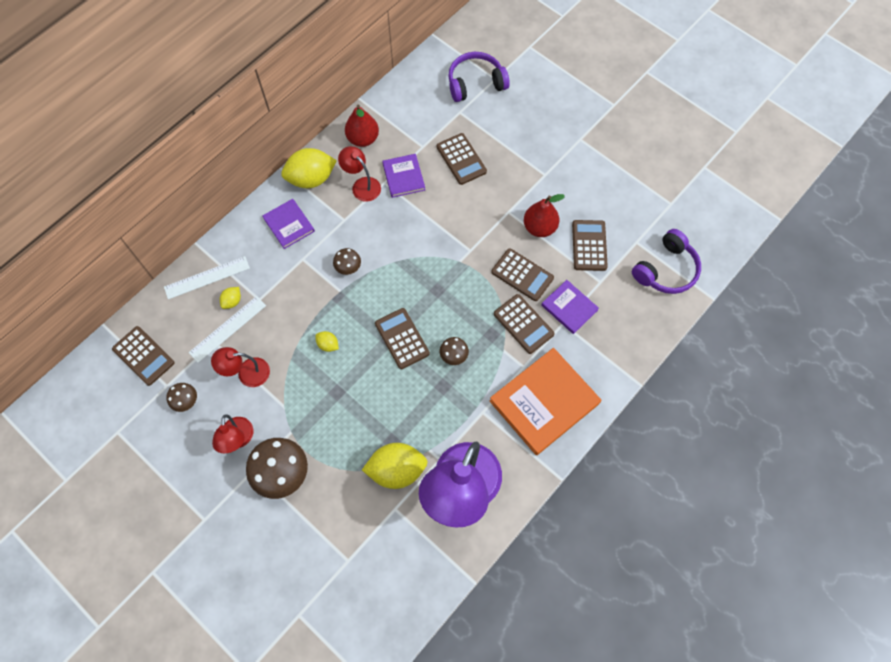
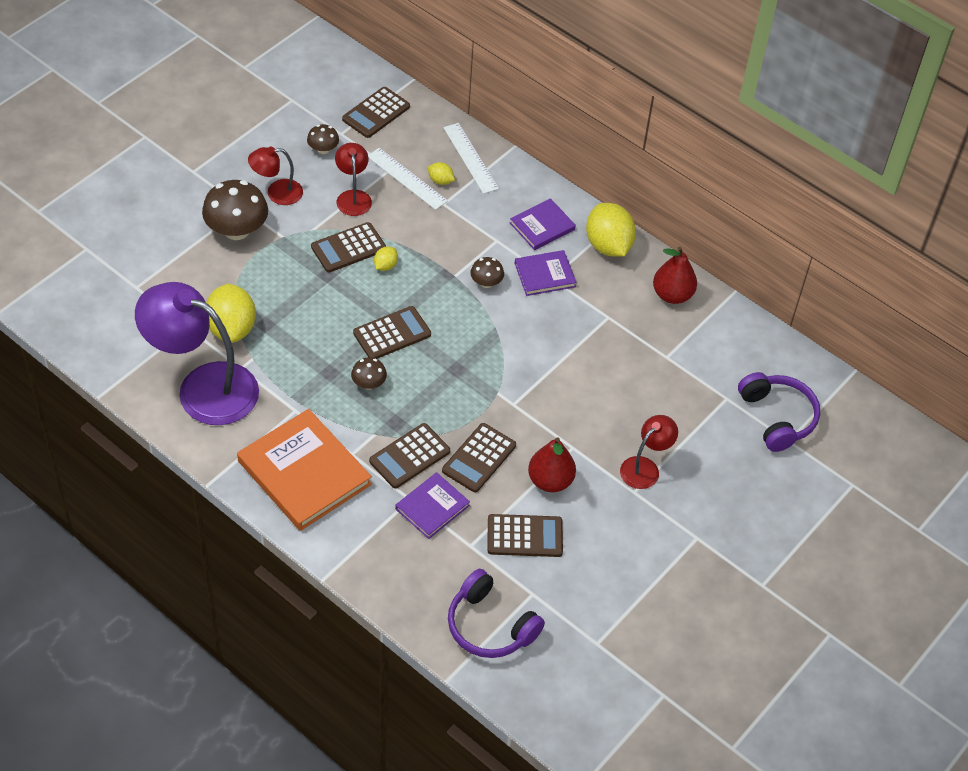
camera: 85 degrees right, 15 degrees down
red lamp [338,146,381,202] -> red lamp moved to [620,415,678,489]
purple book [382,154,425,198] -> purple book moved to [514,250,577,296]
brown calculator [437,133,487,185] -> brown calculator moved to [311,222,386,272]

